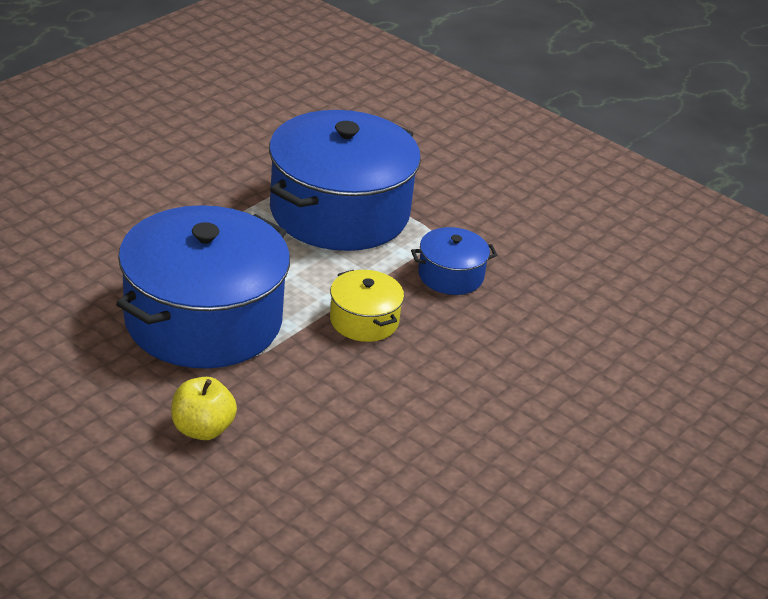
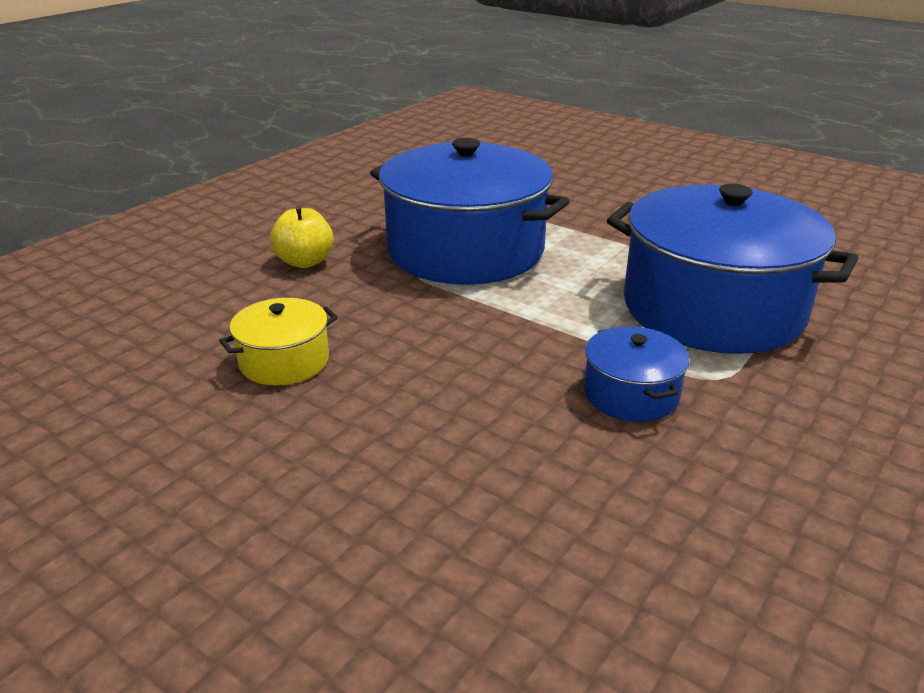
camera: 90 degrees right, 5 degrees down
yellow pot [330,270,404,342] -> yellow pot moved to [219,298,338,386]

